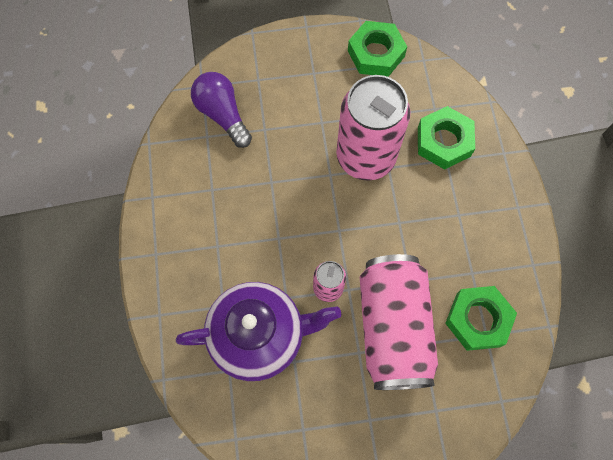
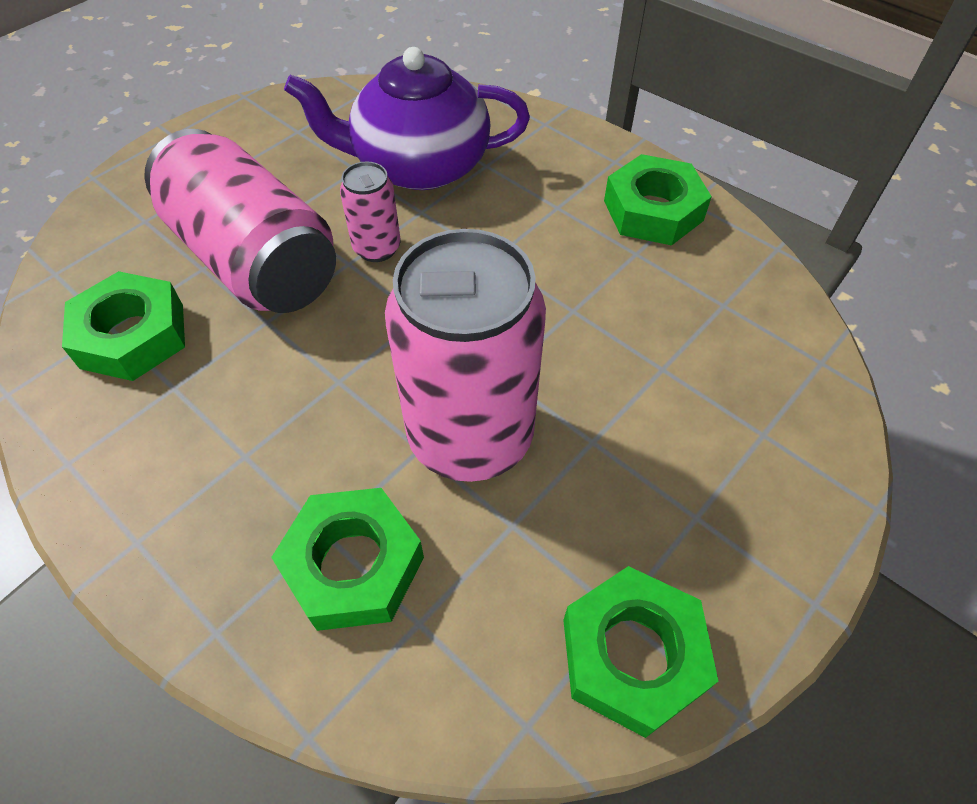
camera: 140 degrees right, 15 degrees down
purple teapot [176,282,341,381] -> purple teapot turned 45 degrees clockwise [284,47,530,190]
purple light bulb [191,72,252,148] -> none
none -> green nut [604,154,712,246]

